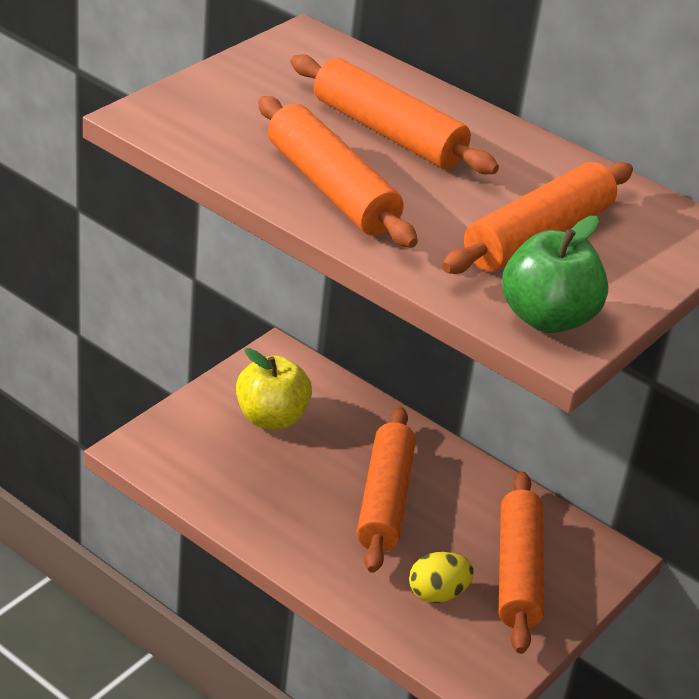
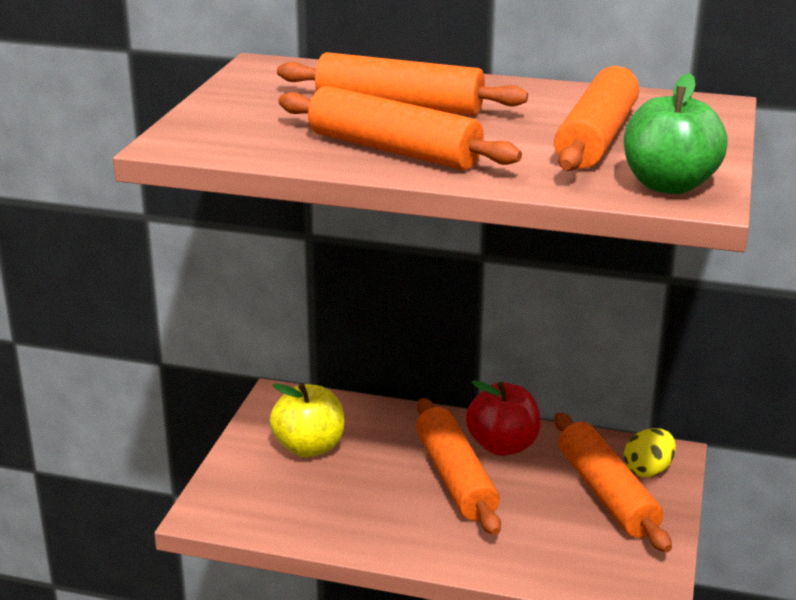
camera: 20 degrees left, 10 degrees down
yellow egg [409,552,474,603] -> yellow egg moved to [624,428,676,477]
none -> red apple [466,380,541,456]

